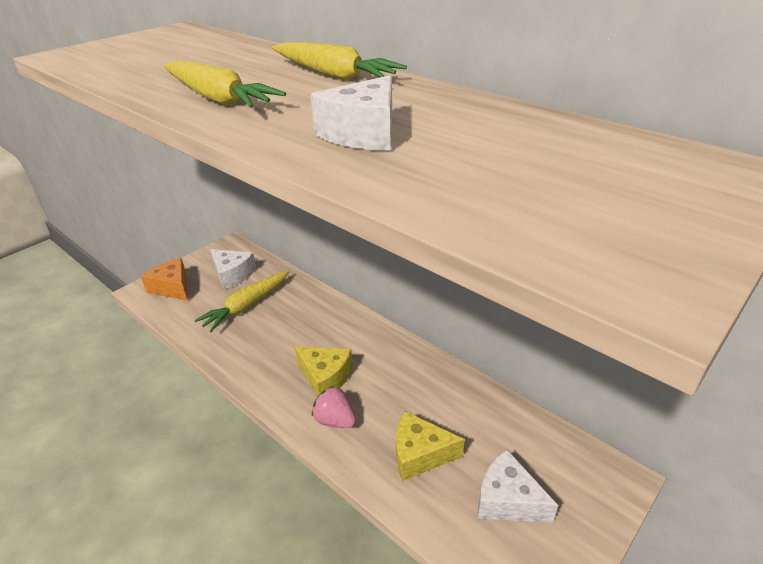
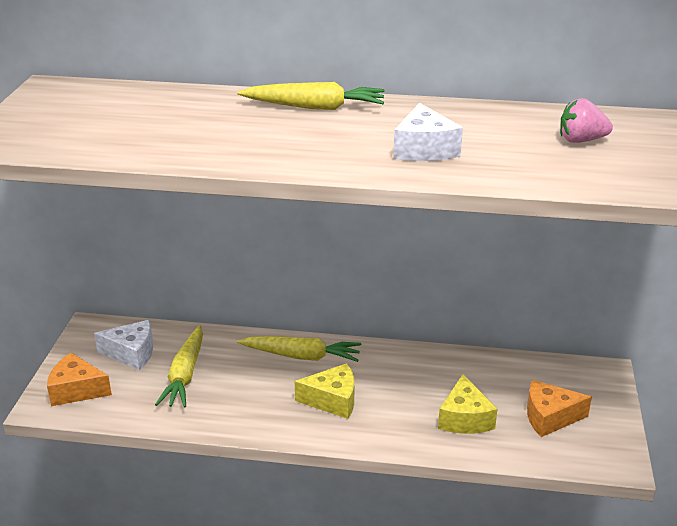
camera: 35 degrees left, 5 degrees down
yellow carrot [164,61,286,108] -> yellow carrot moved to [237,336,362,362]
pink strawberry [312,386,356,428] -> pink strawberry moved to [560,98,613,143]
yellow cheese [396,411,465,481] -> yellow cheese turned 60 degrees counterclockwise [438,374,497,434]
white cheese [478,450,558,523] -> orange cheese [527,380,592,437]

